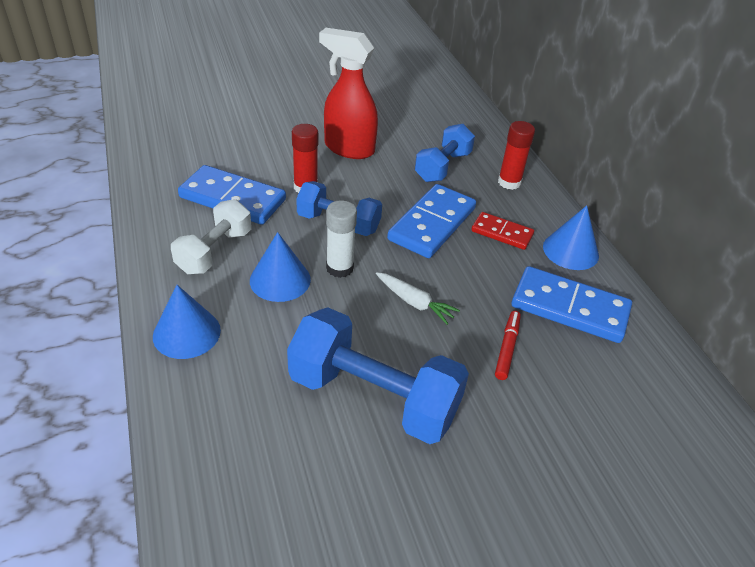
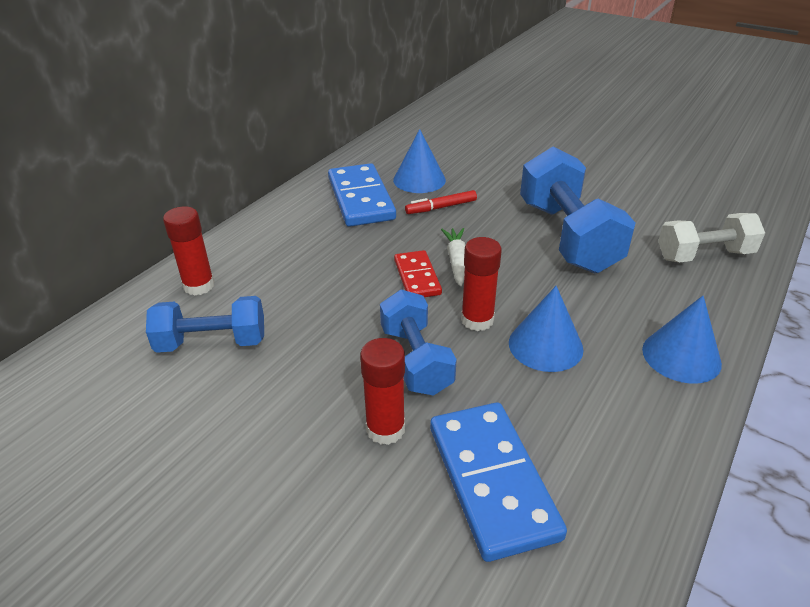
camera: 125 degrees left, 5 degrees down
white dumbbell [171,199,252,274] -> white dumbbell moved to [658,213,765,263]
red spray bottle [319,28,378,159] -> none
white glue stick [326,200,357,278] -> red glue stick [461,237,502,331]
blue domino [387,184,476,258] -> none
red domino [471,212,534,250] -> red domino moved to [394,250,442,297]
blue cone [543,205,599,270] -> blue cone moved to [393,129,446,193]

